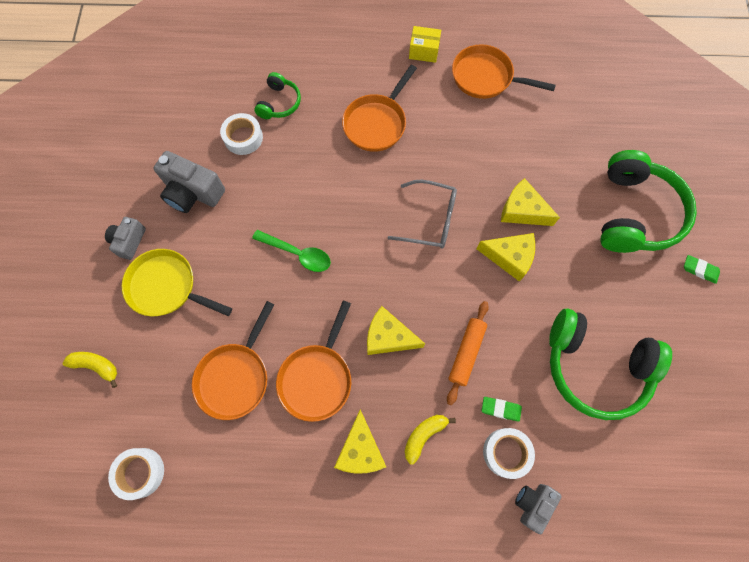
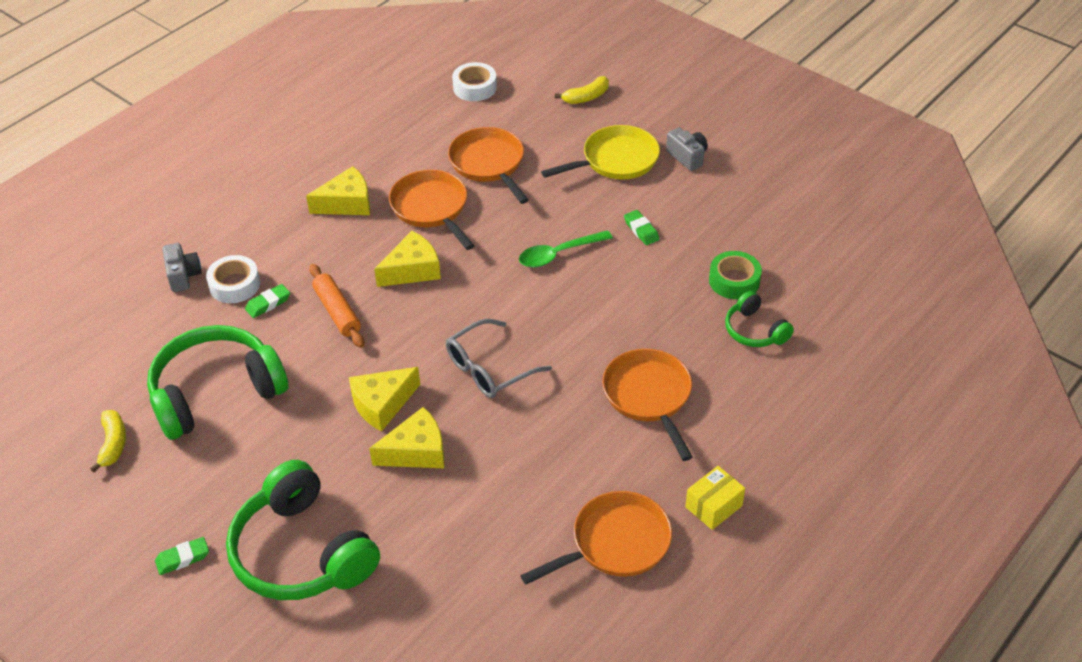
camera: 130 degrees right, 25 degrees down
grey camera [154,151,225,213] -> none
white tape [220,113,263,155] -> green tape [709,251,762,299]
yellow cheese [334,409,386,473] -> yellow cheese turned 120 degrees clockwise [306,166,370,215]
yellow banana [404,415,456,464] -> yellow banana moved to [90,410,126,472]
none -> green eraser [624,210,659,245]

